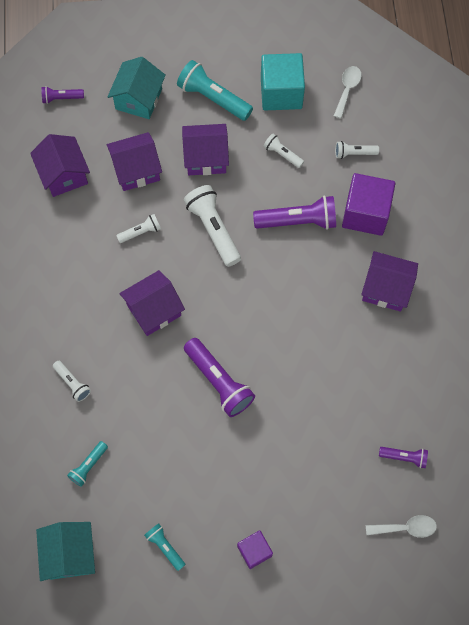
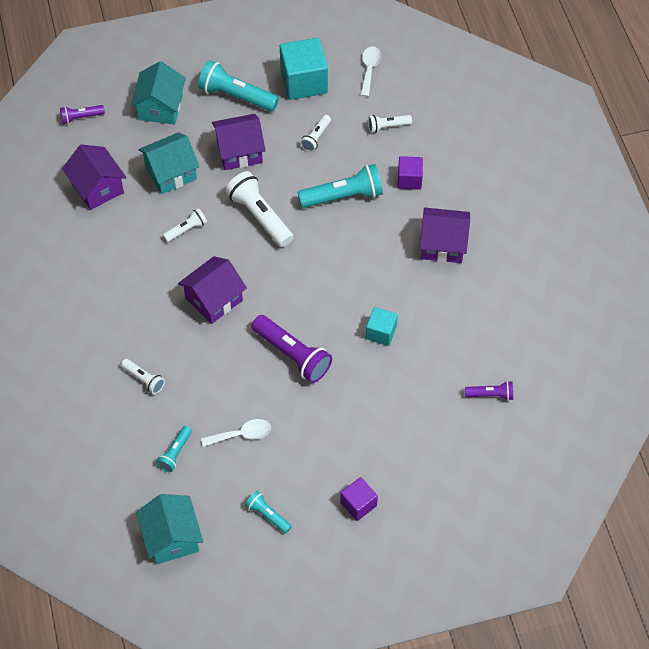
camera: 10 degrees left, 10 degrees down
purple house [107,132,162,191] -> turquoise house [138,132,200,194]
purple flashlight [253,196,336,230] -> turquoise flashlight [298,164,383,208]
white flashlight [263,133,304,168] -> white flashlight turned 90 degrees counterclockwise [300,115,331,152]
purple cube [342,173,395,236] -> purple cube [398,156,423,190], size x0.56
white spoon [366,515,437,538] -> white spoon moved to [201,419,271,447]
none -> turquoise cube [366,307,398,346]

